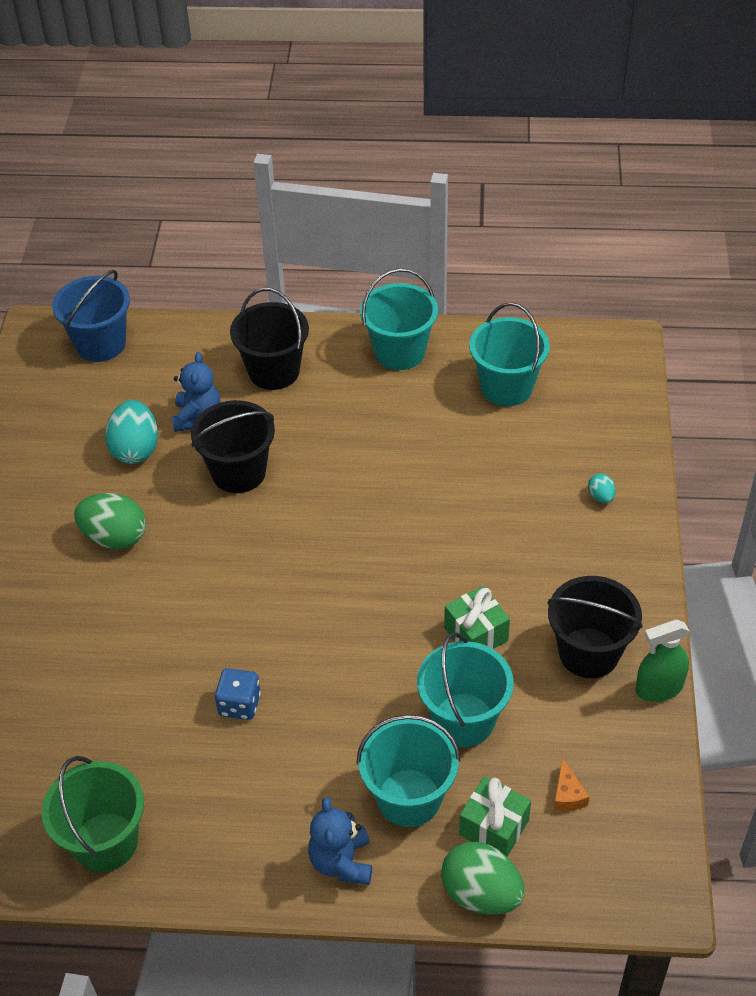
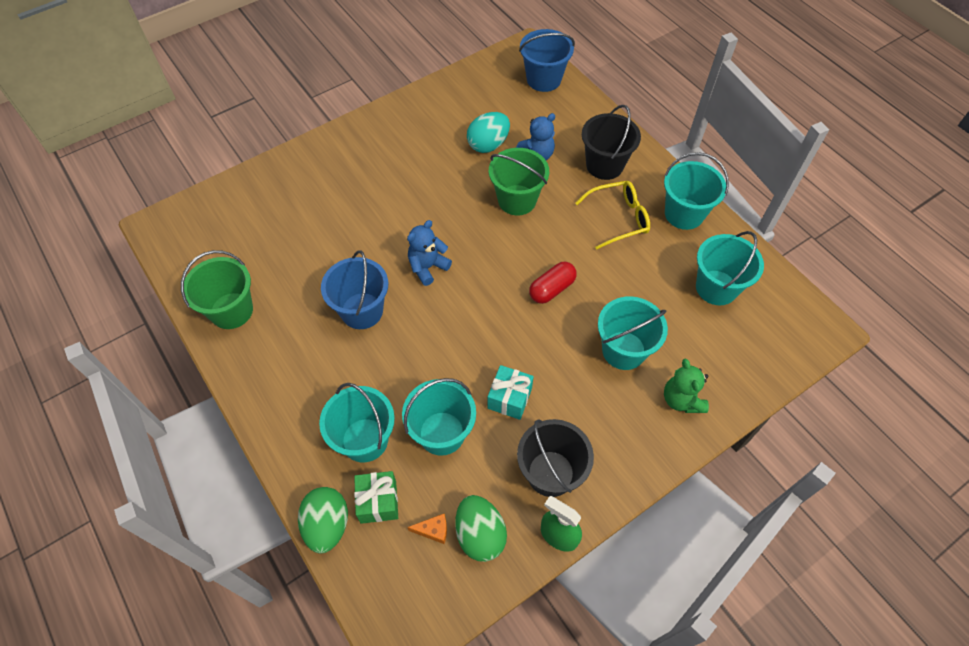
camera: 50 degrees right, 10 degrees up
green egg [74,493,146,549] -> green egg moved to [455,495,507,562]
black bucket [191,400,275,493] -> green bucket [489,148,549,215]
blue dice [215,668,261,720] -> blue bucket [321,250,388,329]
blue teddy bear [308,797,372,885] -> blue teddy bear moved to [407,220,452,286]
green gift [444,586,510,649] -> turquoise gift [487,365,534,420]
orange cheese [554,758,590,811] -> orange cheese turned 135 degrees counterclockwise [407,514,447,544]
turquoise egg [588,473,616,503] -> green teddy bear [664,359,709,413]
none -> red capsule [529,262,577,304]
none -> yellow glasses [575,181,650,250]
none -> turquoise bucket [598,296,668,370]

